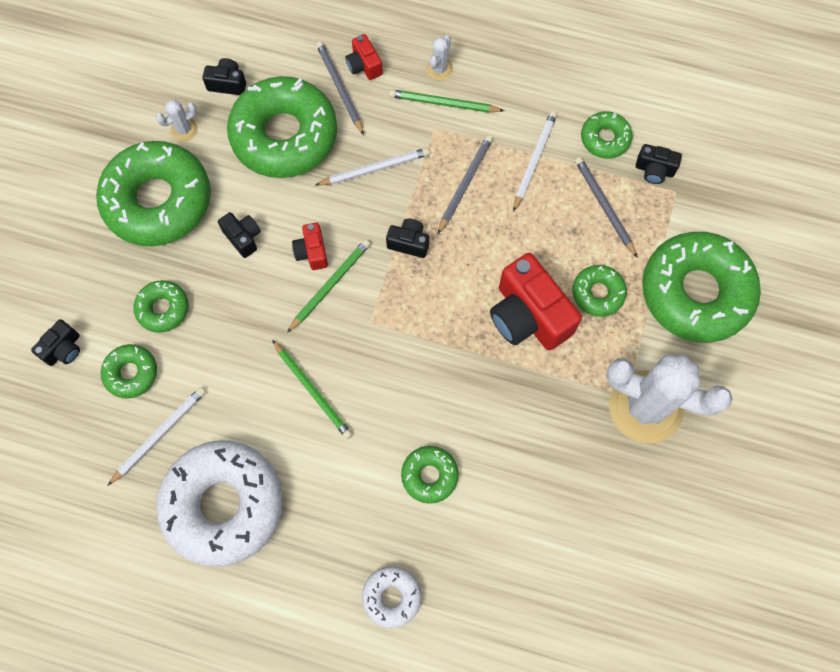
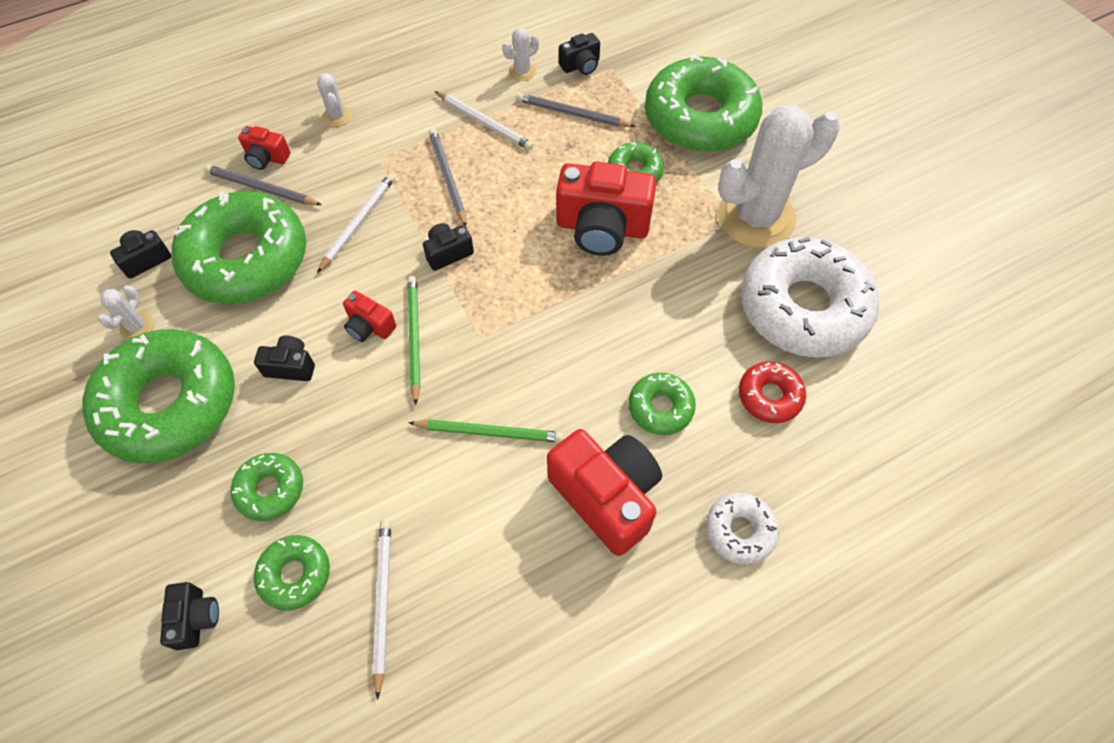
camera: 45 degrees left, 10 degrees down
white donut [156,440,283,567] -> white donut moved to [741,237,879,357]
green pencil [389,89,504,113] -> none
white pencil [513,111,557,212] -> white pencil turned 150 degrees clockwise [435,91,533,150]
green donut [581,111,633,159] -> white cactus [502,28,539,81]
none -> red camera [547,429,662,556]
none -> red donut [739,362,806,423]

